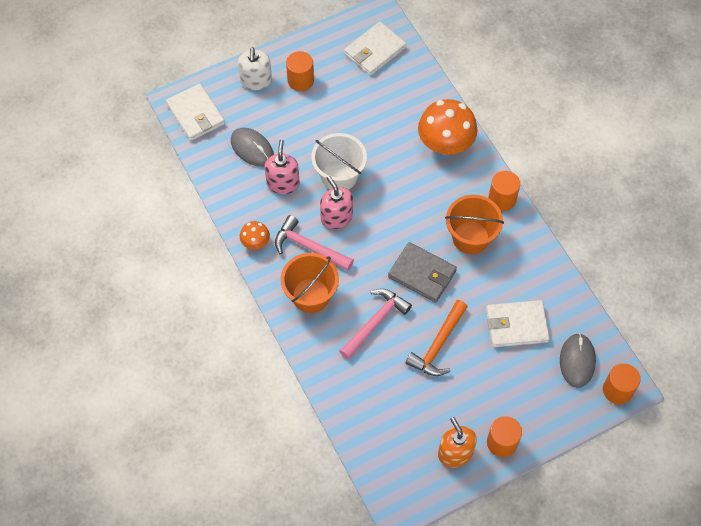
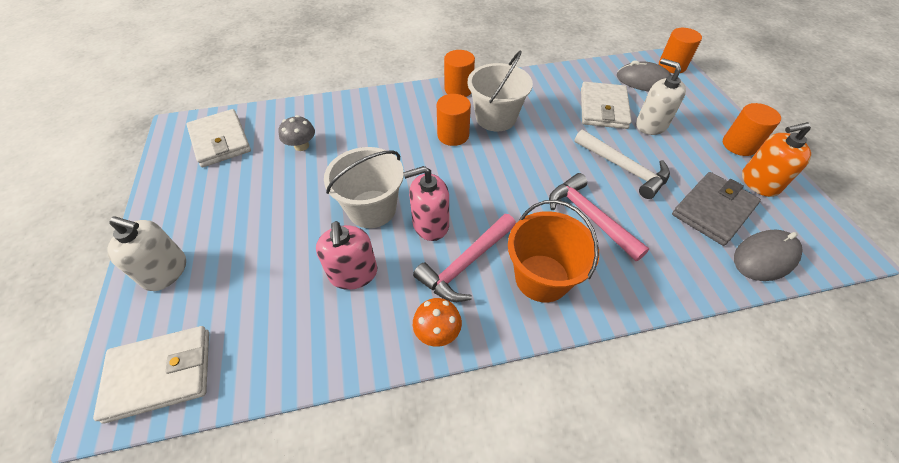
camera: 75 degrees left, 10 degrees down
grey mouse [231,128,274,167] -> grey mouse moved to [734,229,803,281]
pink soap dispenser [265,140,300,194] -> pink soap dispenser turned 120 degrees counterclockwise [316,221,377,290]
orange cylinder [286,51,314,91] -> orange cylinder moved to [437,94,471,146]
grey wallet [388,242,457,303] -> grey wallet moved to [672,172,761,246]
orange hammer [406,300,468,376] -> white hammer [574,130,670,199]
orange mushroom [418,99,478,155] -> none
orange bucket [445,195,504,254] -> white bucket [467,50,533,132]
none -> grey mushroom [279,115,315,151]
none -> white soap dispenser [636,58,686,135]

